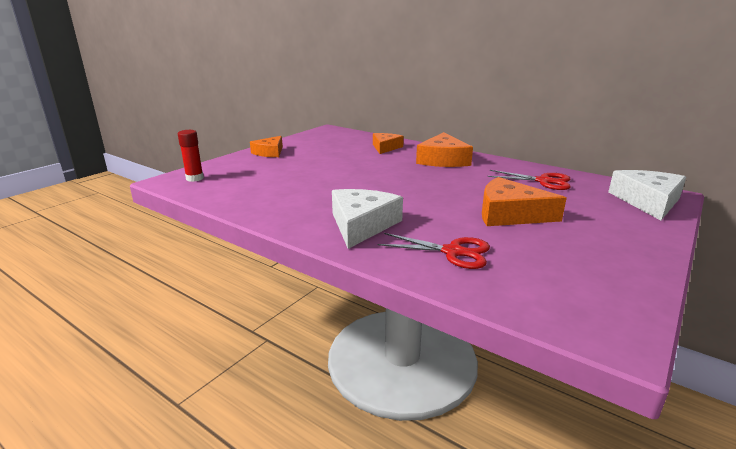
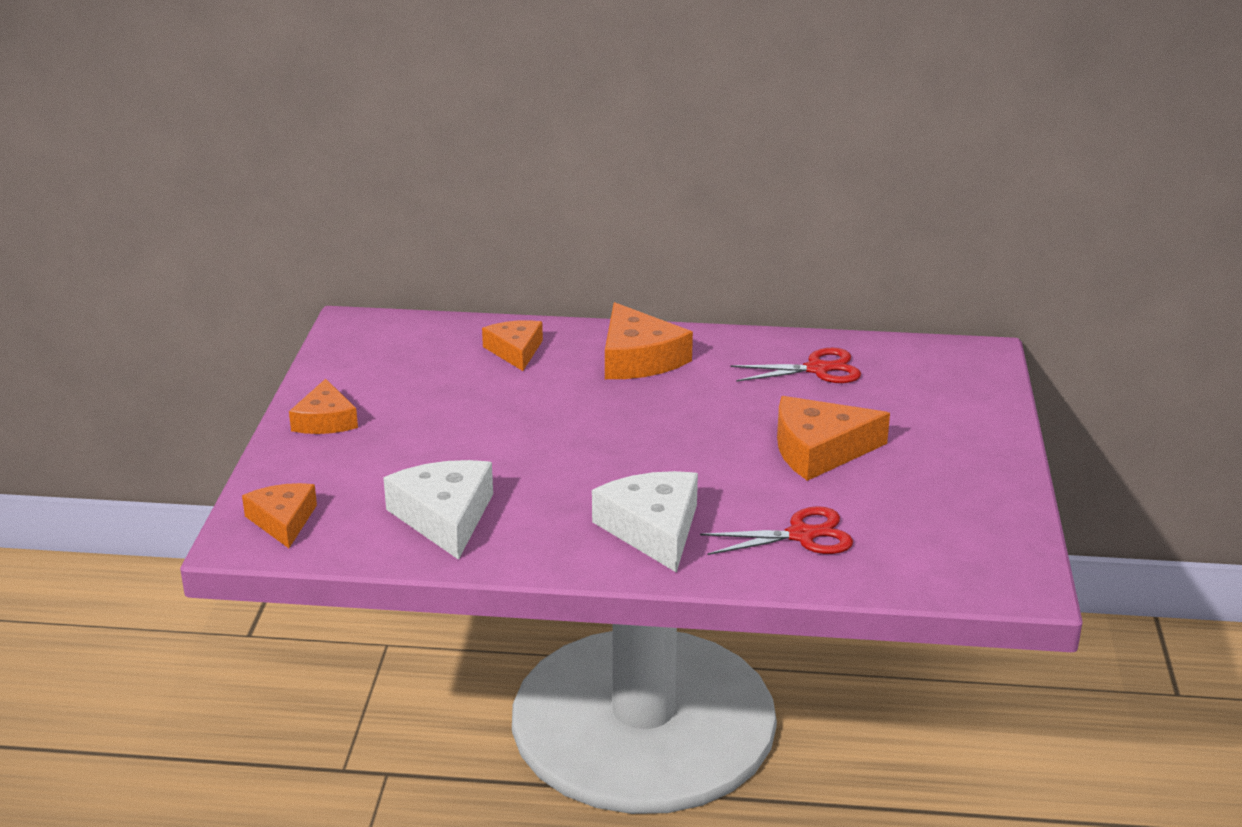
camera: 30 degrees left, 5 degrees up
red glue stick [178,130,204,182] -> orange cheese [242,483,317,548]
white cheese [608,170,686,220] -> white cheese moved to [383,460,493,560]

